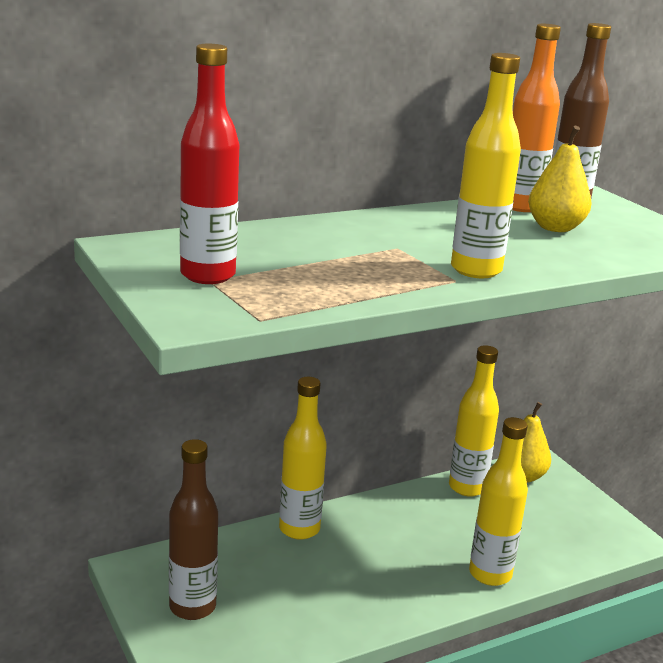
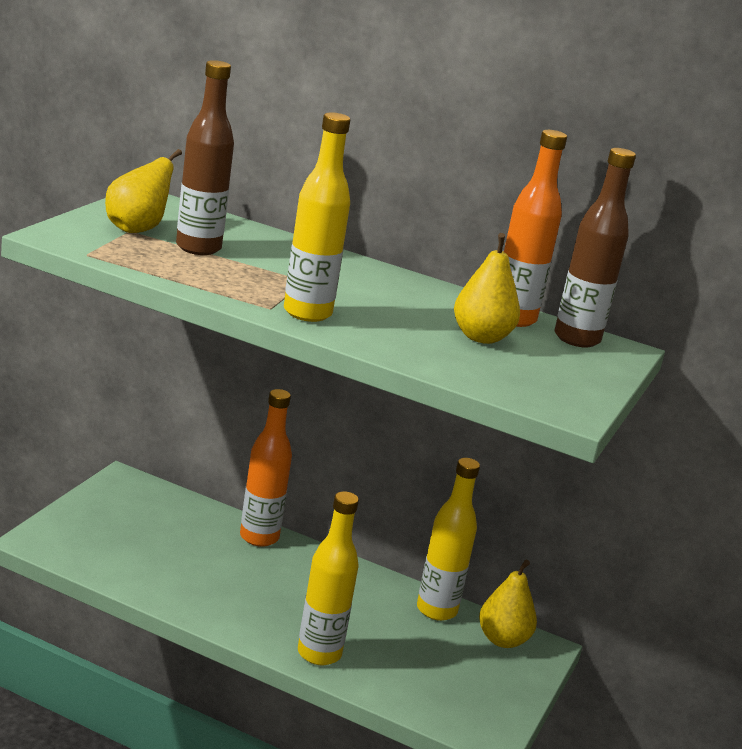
camera: 50 degrees right, 0 degrees up
brown bottle [169,439,218,620] -> brown bottle moved to [176,60,234,255]
red bottle [180,44,239,284] -> yellow pear [105,149,182,233]
yellow bottle [279,377,327,540] -> orange bottle [240,389,292,547]

